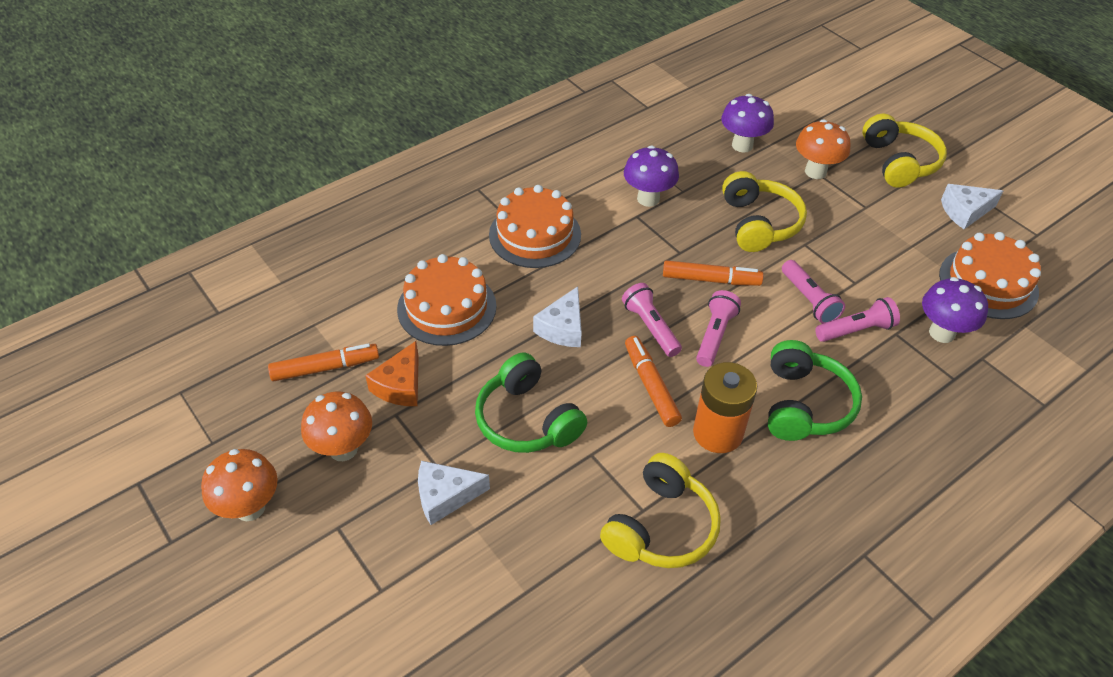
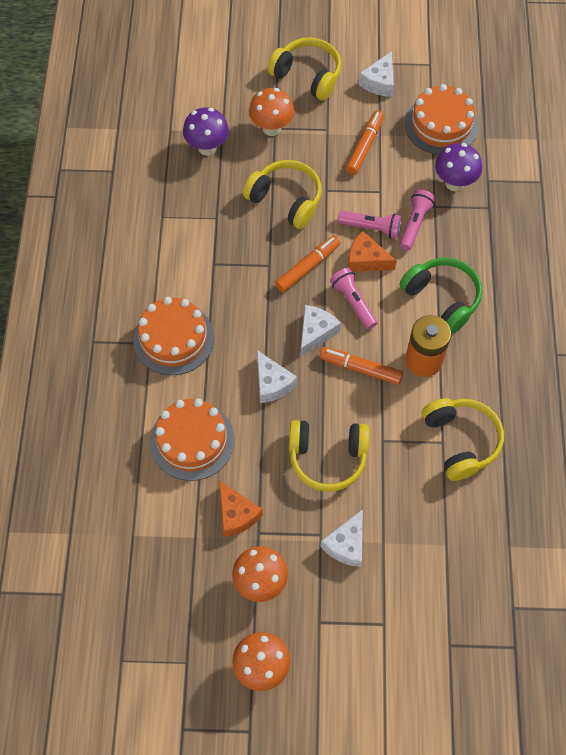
camera: 50 degrees left, 15 degrees up
orange marker [268,344,379,381] -> orange marker moved to [346,111,384,175]
green headphones [475,352,587,453] -> yellow headphones [289,420,369,492]
pink flashlight [622,283,682,357] -> white cheese [300,305,341,357]
purple mushroom [624,146,679,207] -> none
none -> orange cheese [348,231,397,272]

